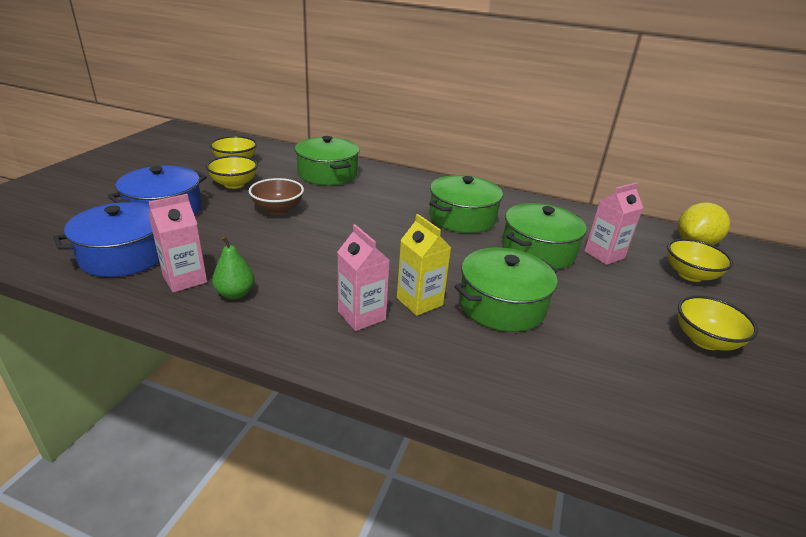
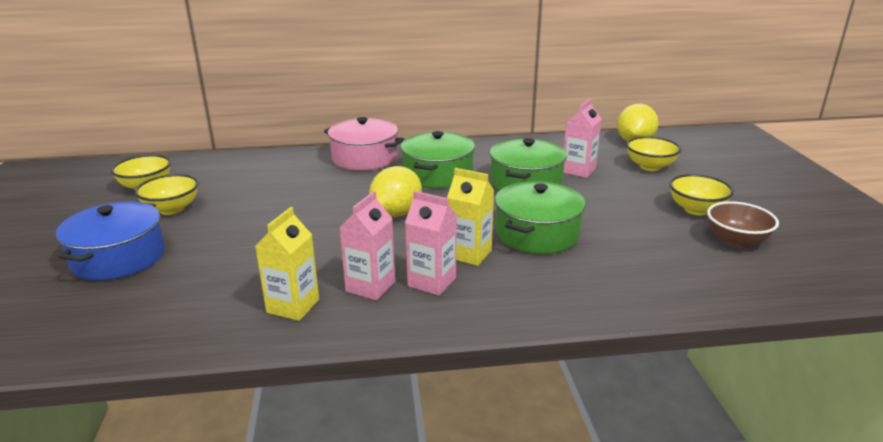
camera: 25 degrees left, 5 degrees down
blue pot [53,202,159,277] -> none
pink carton [149,194,207,293] -> pink carton moved to [339,191,395,300]
green pear [212,236,255,299] -> yellow carton [255,207,319,321]
brown bowl [249,178,304,215] -> brown bowl moved to [707,201,779,248]
green pot [295,136,359,185] -> none
none -> pink pot [324,117,404,171]
none -> yellow lemon [369,166,422,217]

